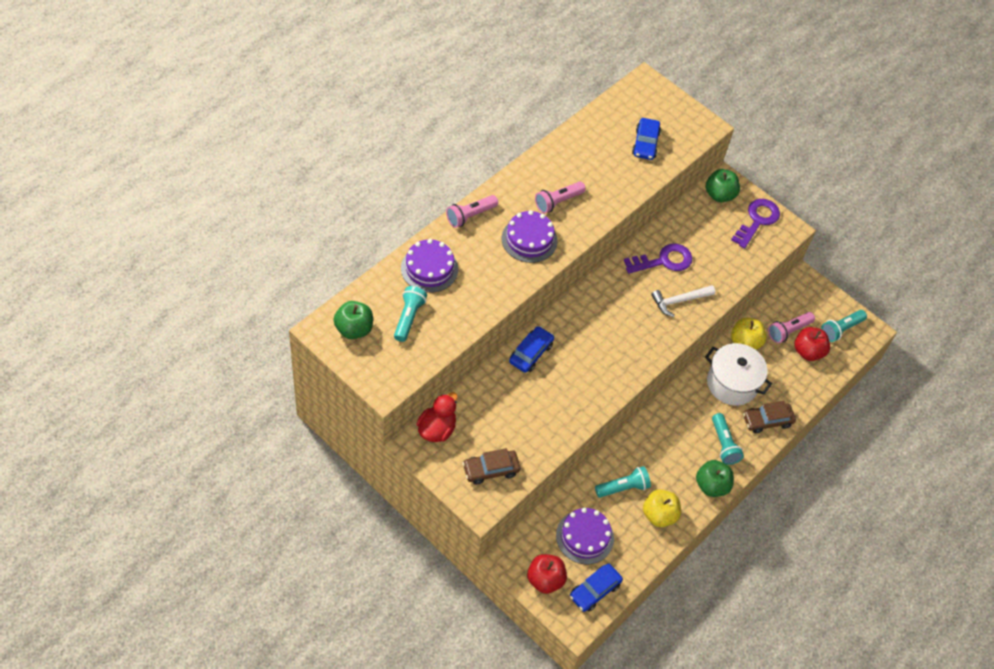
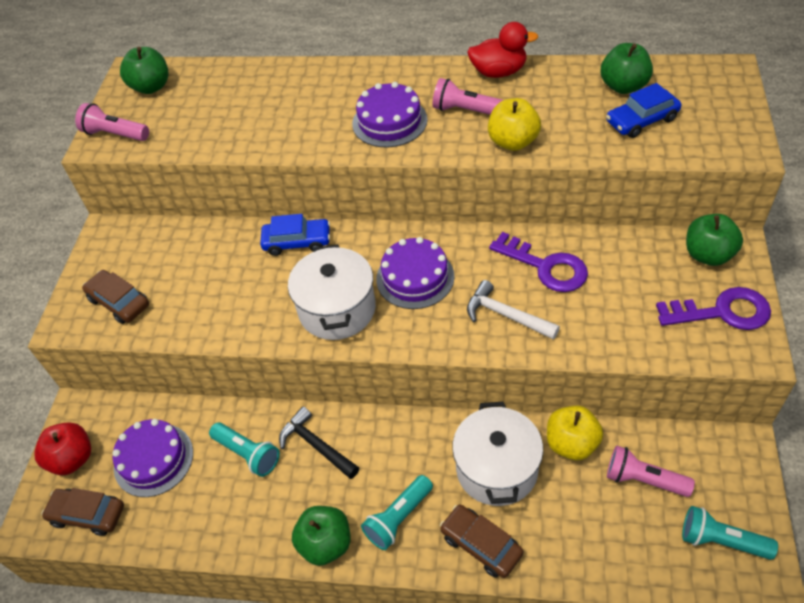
camera: 65 degrees right, 5 degrees down
turquoise flashlight [394,286,427,342] -> none
purple cake [401,239,458,293] -> purple cake moved to [376,237,454,309]
red duck [416,392,458,442] -> red duck moved to [467,22,538,78]
pink flashlight [446,195,498,228] -> pink flashlight moved to [75,103,149,141]
blue car [570,563,623,612] -> brown car [41,488,124,536]
yellow apple [643,489,681,527] -> yellow apple moved to [488,98,541,151]
red apple [794,327,830,361] -> none
none -> black hammer [279,407,359,479]
none -> white pot [288,244,376,340]
none -> green apple [601,43,653,94]

